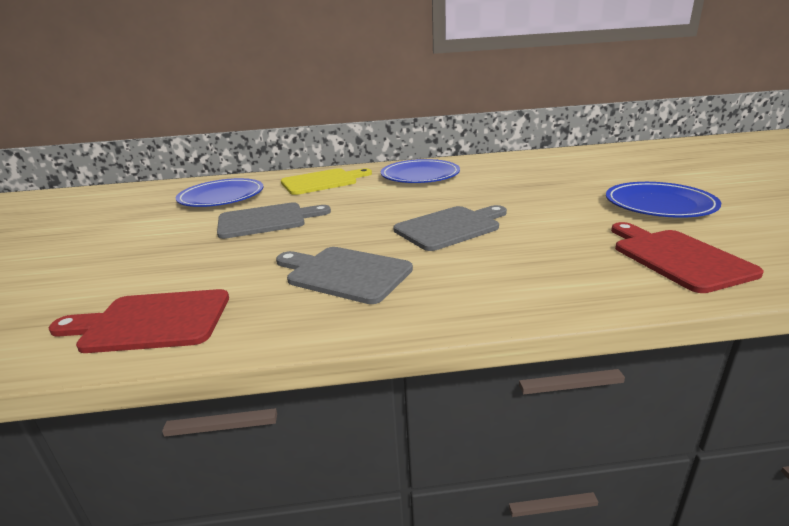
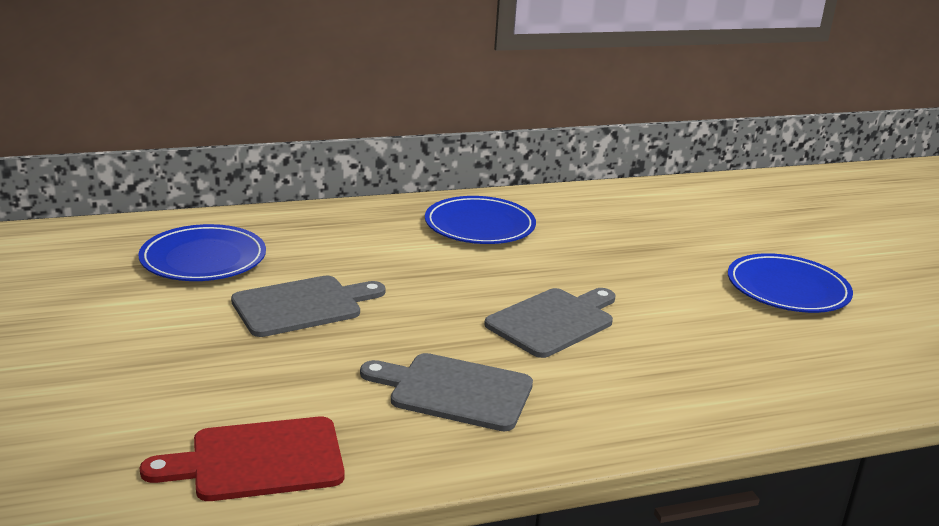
camera: 15 degrees left, 0 degrees up
yellow cutting board [281,168,372,195] -> none
red cutting board [611,222,764,293] -> none

